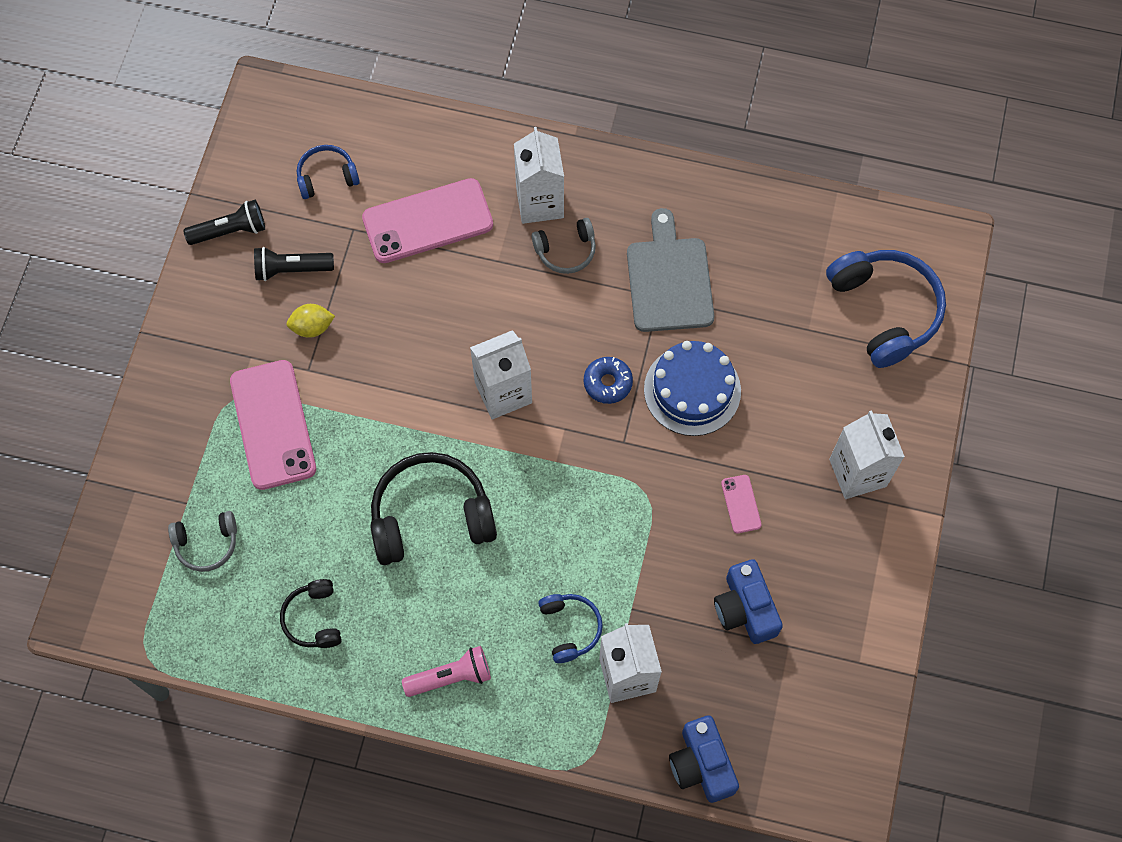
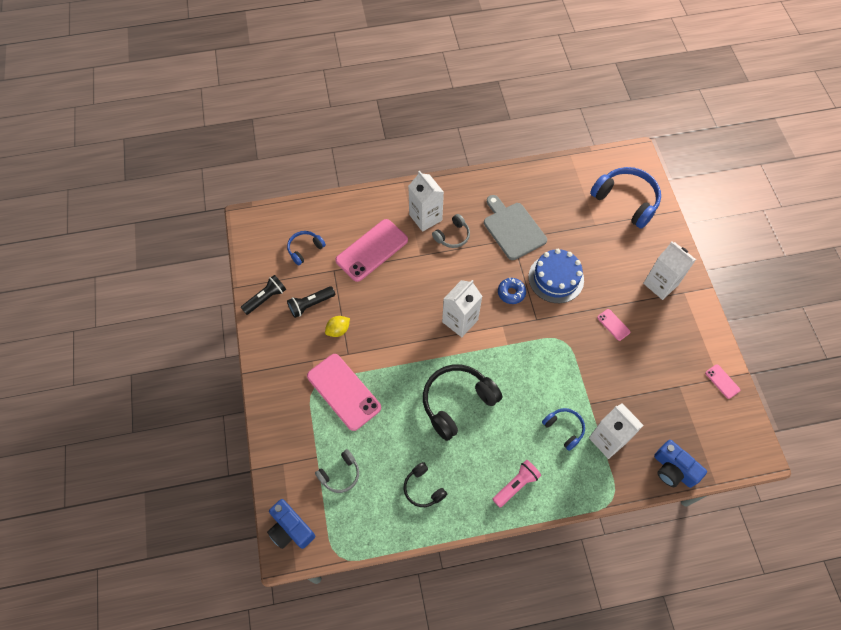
camera: 25 degrees left, 5 degrees down
blue camera [714,559,783,644] -> blue camera moved to [267,499,315,549]
none -> pink phone [705,364,740,399]

